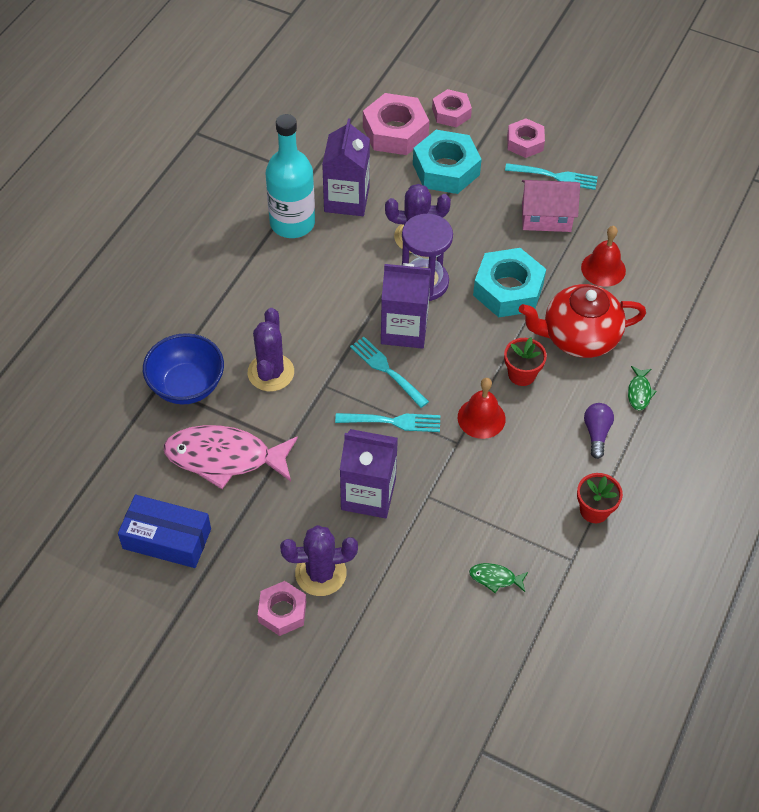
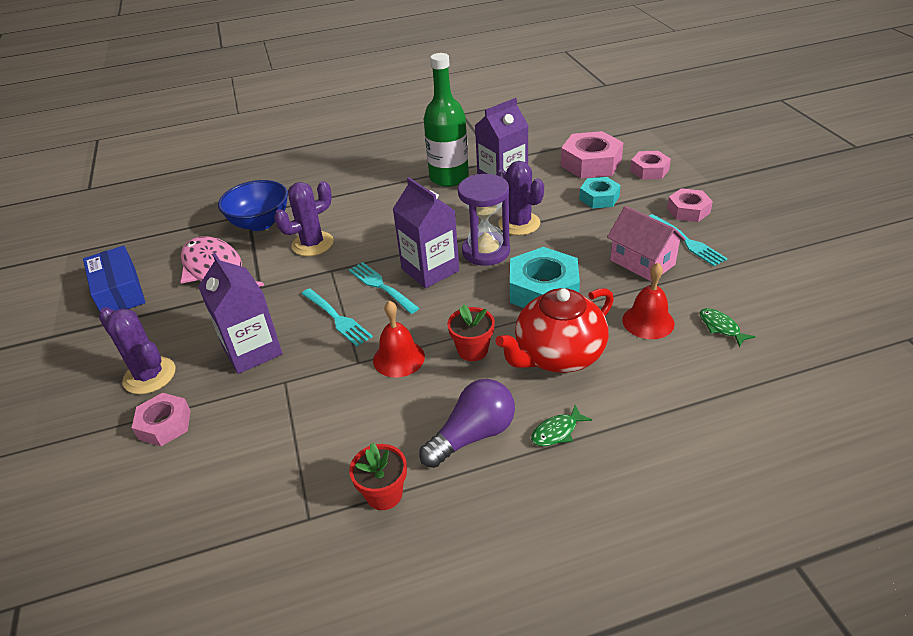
camera: 50 degrees right, 15 degrees down
pink nut [258,581,306,636] -> pink nut moved to [132,393,191,446]
turquoise bottle [266,114,315,238] -> green bottle [424,53,469,187]
turquoise fork [350,337,429,408] -> turquoise fork turned 45 degrees counterclockwise [349,262,419,314]
turquoise nut [413,130,482,194] -> turquoise nut [579,177,621,208], size x0.61
green fish [469,563,528,593] -> green fish moved to [700,308,755,347]
red teapot [519,284,646,358] -> red teapot turned 75 degrees counterclockwise [495,288,614,373]
purple light bulb [584,403,614,459] -> purple light bulb [419,379,515,468], size x1.59

